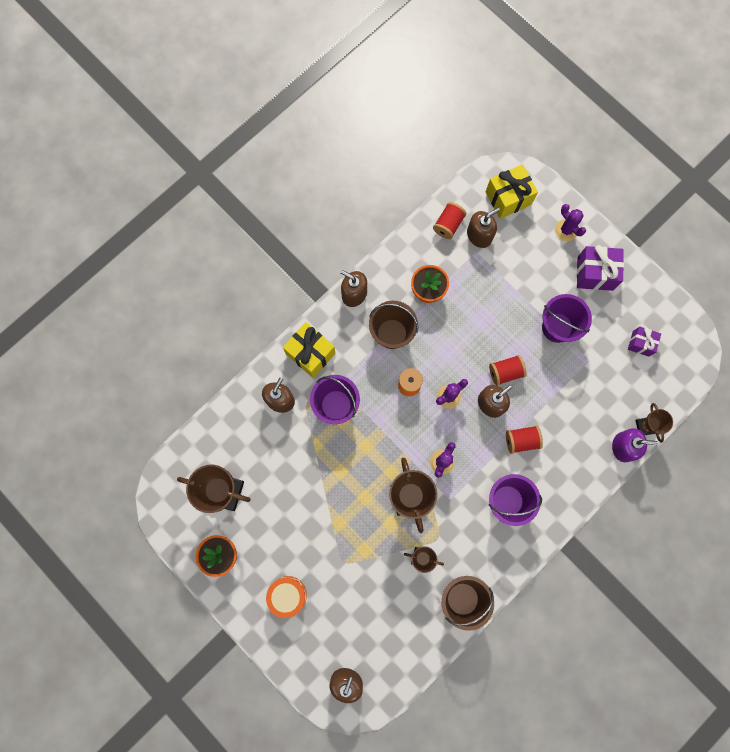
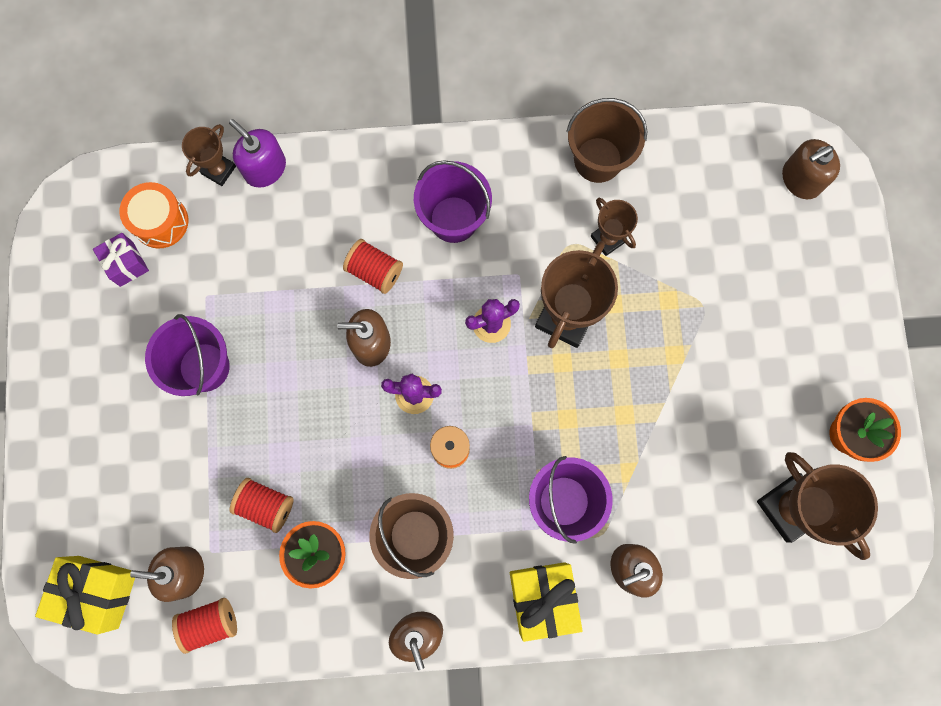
camera: 140 degrees left, 0 degrees up
orange drum [266,576,307,618] -> orange drum moved to [120,182,188,248]
red spool [489,355,527,386] -> red spool moved to [230,478,294,533]
purple cactus [555,204,586,241] -> none
purple gift [577,245,624,291] -> none

